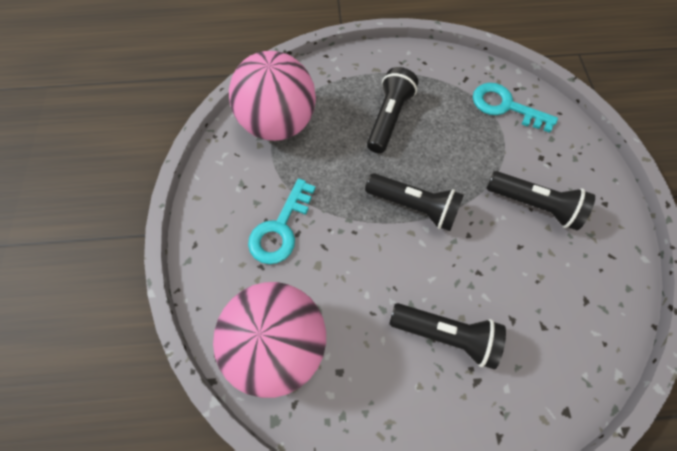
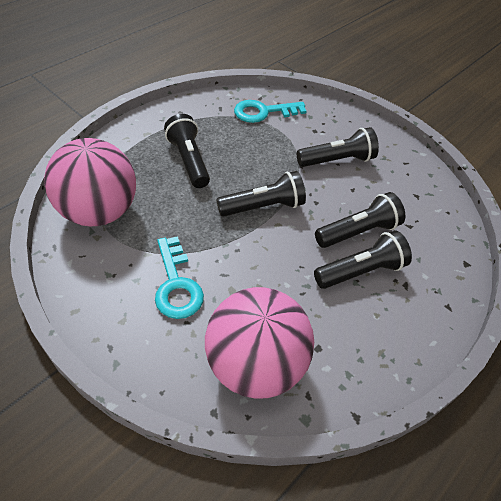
camera: 45 degrees left, 15 degrees down
none -> black flashlight [315,192,405,248]

